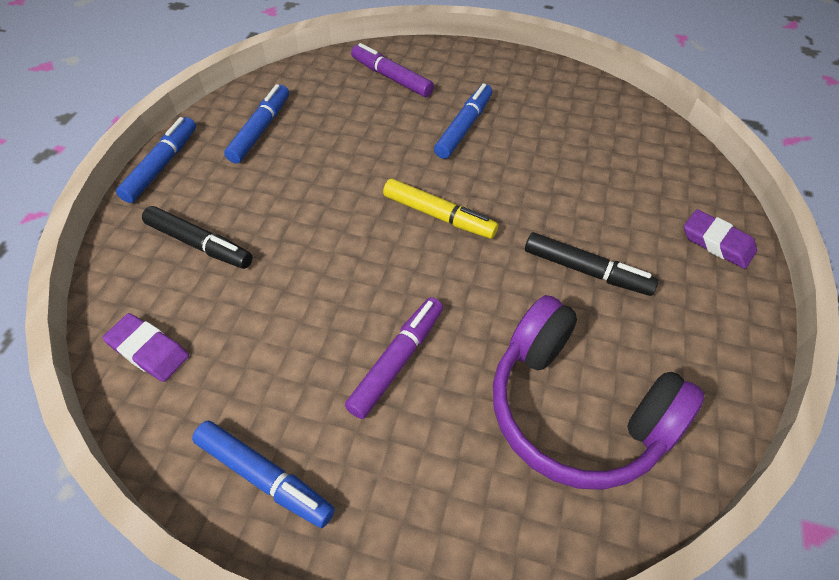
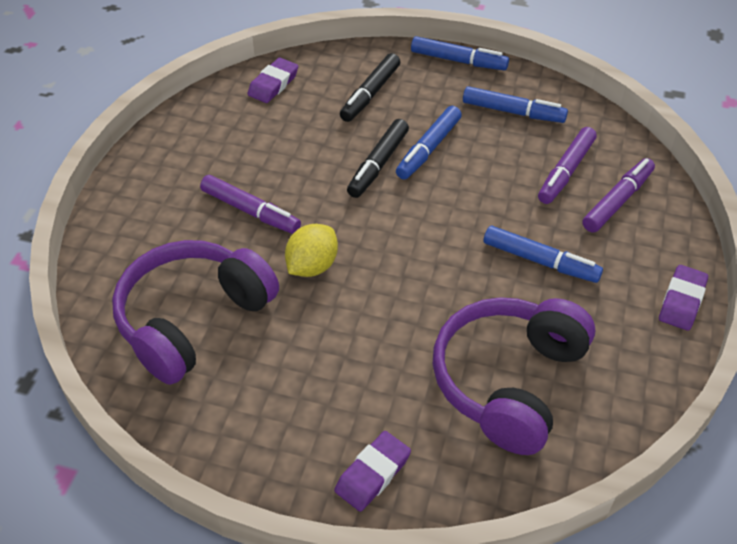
camera: 90 degrees right, 5 degrees down
blue marker [192,421,335,528] -> blue marker moved to [396,106,462,180]
yellow marker [383,179,498,239] -> none
black marker [525,232,659,296] -> black marker moved to [347,119,409,198]
none -> yellow lemon [285,224,338,277]
none -> purple headphones [433,297,595,455]
none -> purple marker [538,127,597,204]
none -> purple eraser [659,265,708,331]

